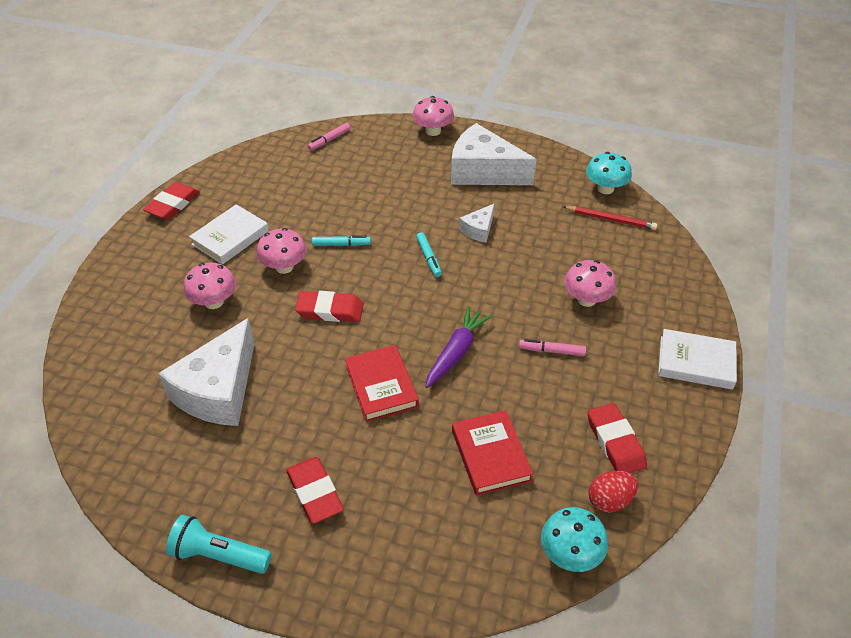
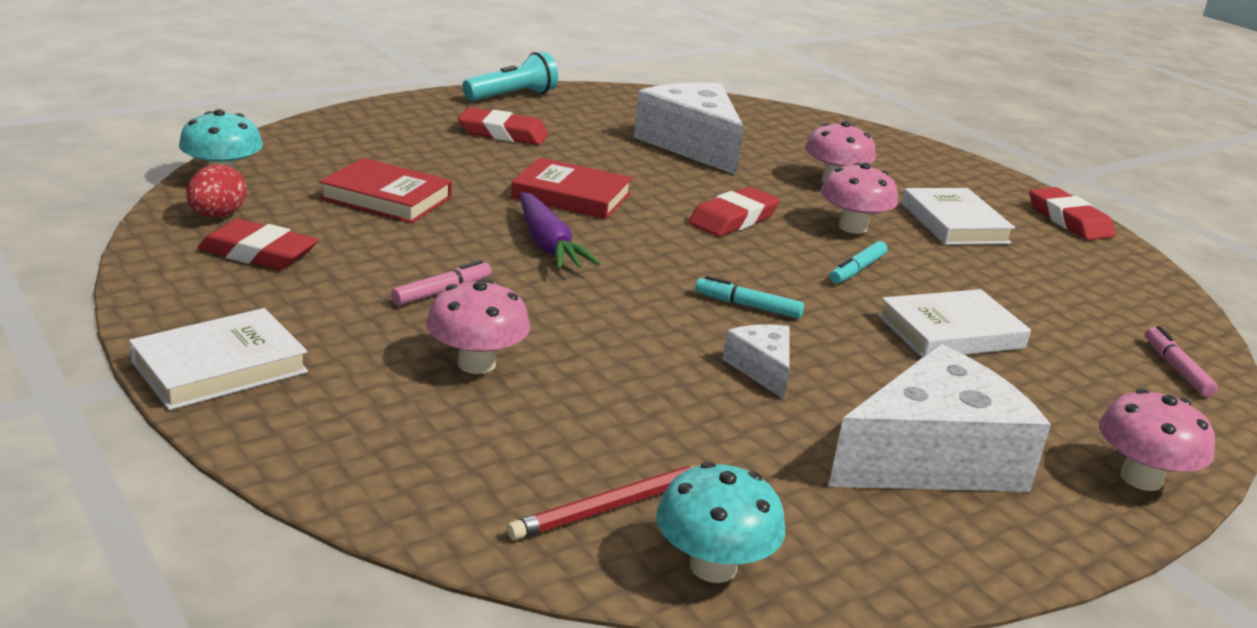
camera: 125 degrees right, 20 degrees down
none -> white book [878,289,1031,358]

